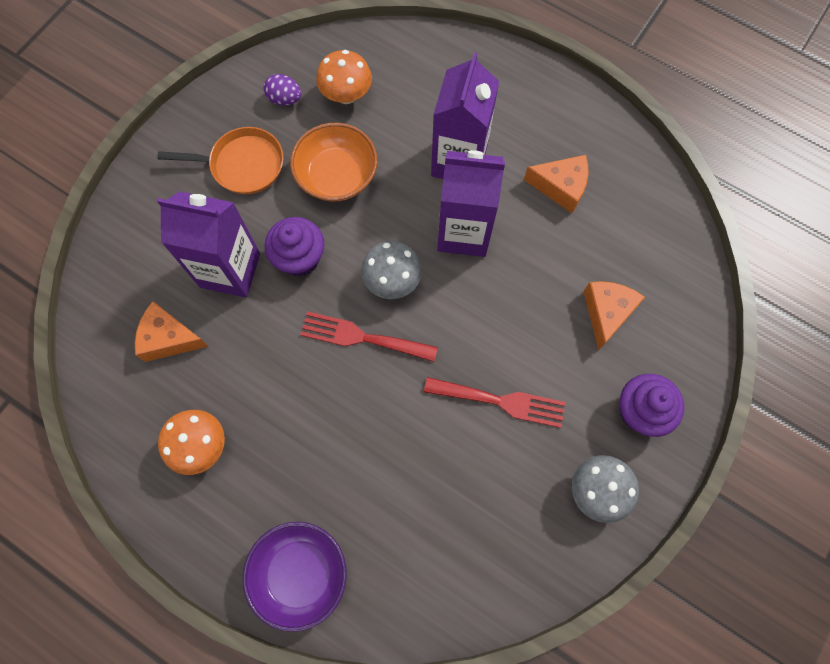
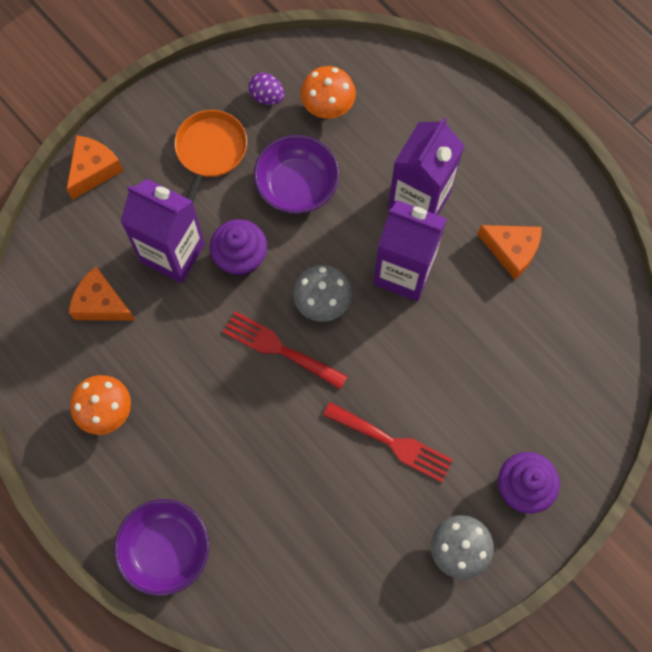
camera: 15 degrees right, 0 degrees up
orange pan [157,127,283,194] -> orange pan turned 90 degrees counterclockwise [174,110,247,202]
orange bowl [290,123,377,201] -> purple bowl [254,135,339,214]
orange cheese [583,281,645,350] -> orange cheese moved to [66,135,124,200]

